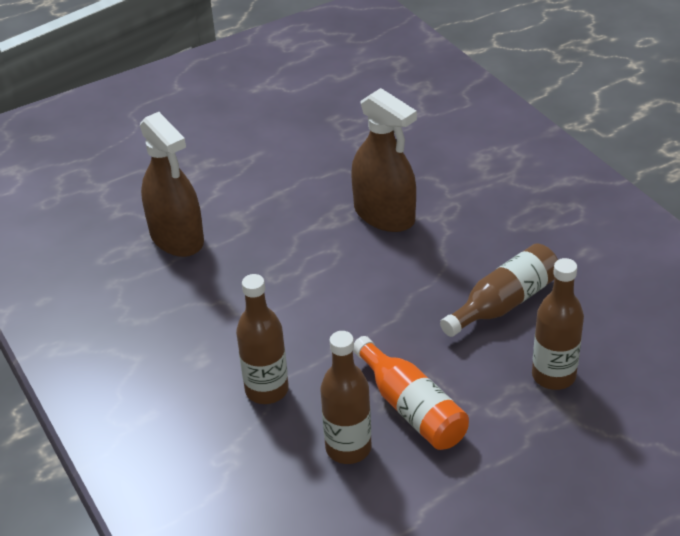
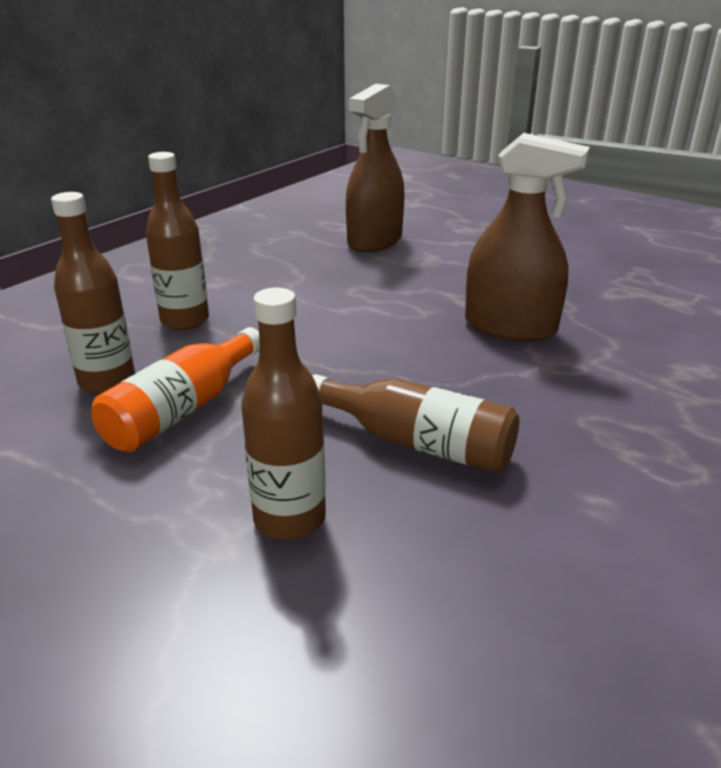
camera: 65 degrees right, 10 degrees down
brown spray bottle [351,88,417,232] -> brown spray bottle turned 90 degrees counterclockwise [465,133,590,341]

